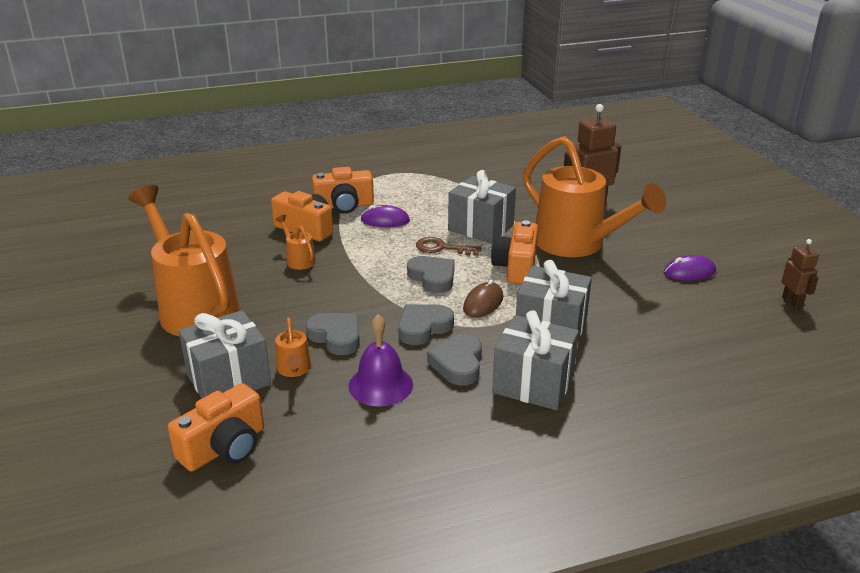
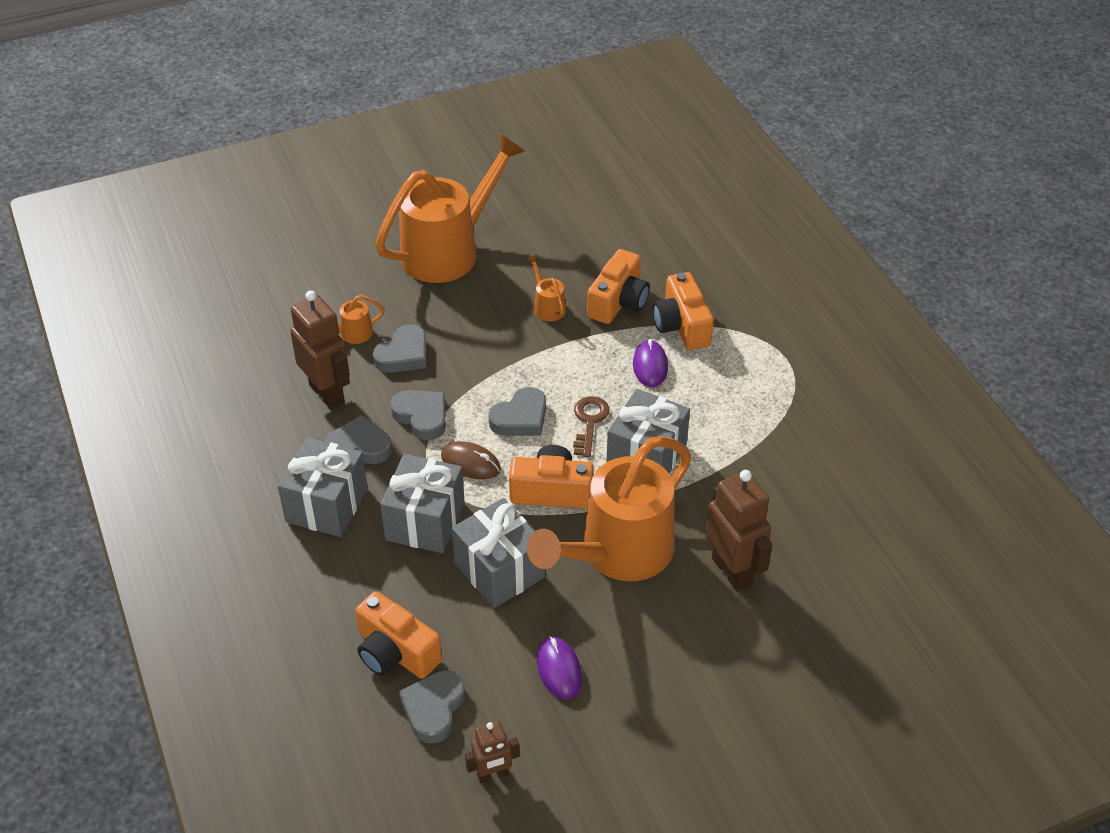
camera: 85 degrees right, 15 degrees up
orange camera [168,383,264,472] -> orange camera moved to [356,591,442,679]
grey gift [179,310,271,398] -> grey gift moved to [452,498,545,608]
orange watering can [275,215,316,270] -> orange watering can turned 75 degrees counterclockwise [527,255,566,321]
purple bell [349,315,413,407] -> brown robot [290,290,350,410]
none -> grey heart [399,670,465,744]

